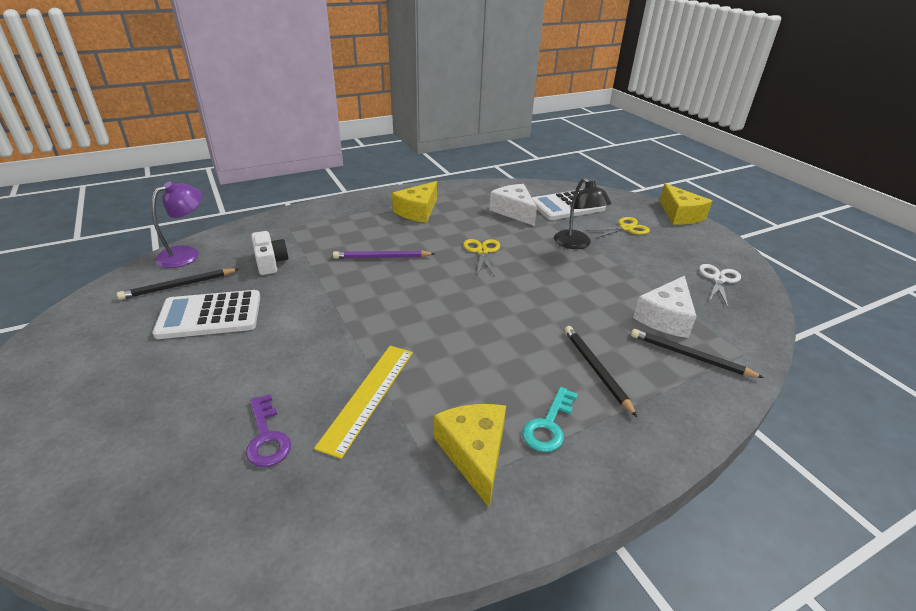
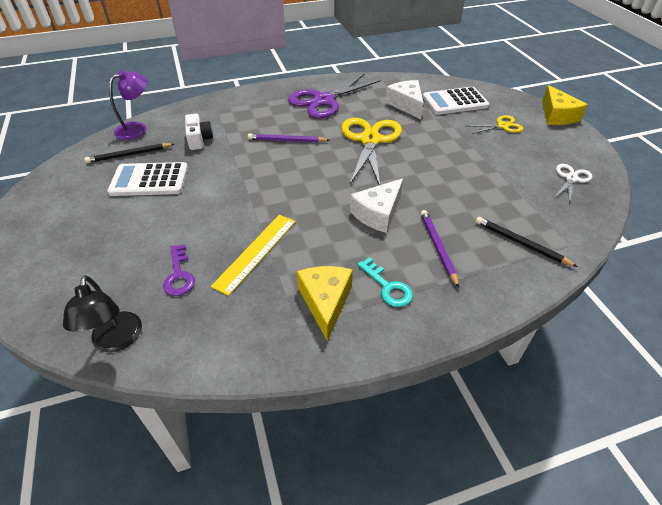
camera: 10 degrees right, 10 degrees up
yellow cheese [392,181,437,223] -> purple scissors [288,73,381,118]
yellow scissors [463,239,500,277] -> yellow scissors [341,118,402,185], size x1.95
turquoise key [522,387,578,452] -> turquoise key turned 75 degrees counterclockwise [358,257,413,307]
black lamp [554,178,612,249] -> black lamp moved to [63,275,142,352]
black pencil [564,326,637,417] -> purple pencil [420,210,459,288]
white cheese [633,276,697,338] -> white cheese moved to [350,178,403,233]

